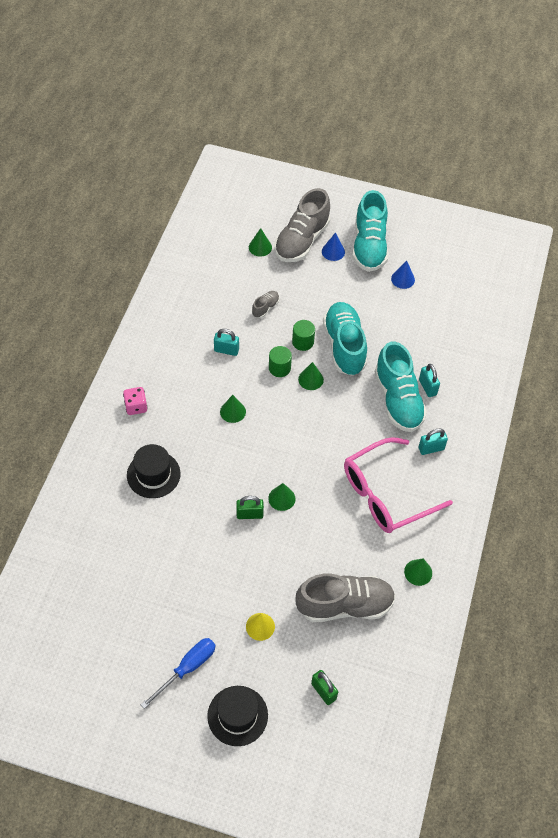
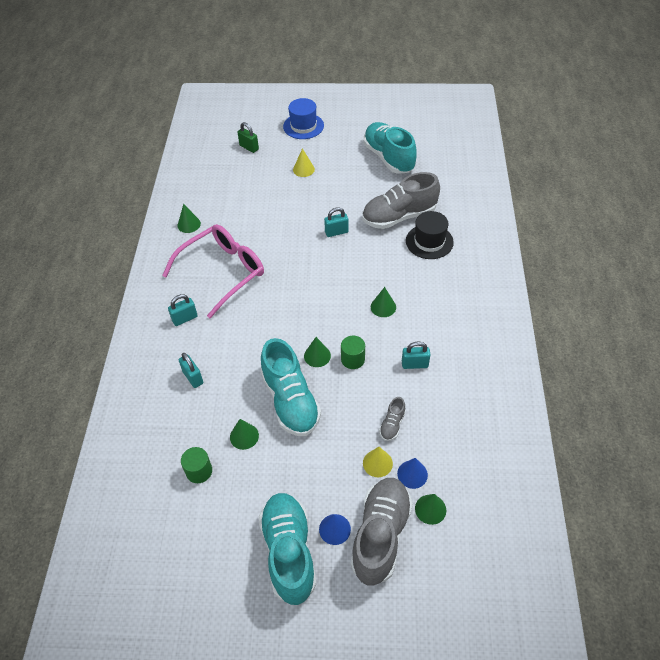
camera: 170 degrees right, 5 degrees down
pink dice [123,387,147,415] -> none
blue screwdriver [141,638,216,709] -> none
black hat [207,686,268,746] -> blue hat [283,98,324,139]
green padlock [236,496,264,519] -> turquoise padlock [324,207,348,237]
green cone [268,483,295,511] -> green cone moved to [230,419,259,450]
green cylinder [292,320,315,351] -> green cylinder moved to [181,447,212,483]
grey shoe [295,573,395,622] -> grey shoe moved to [362,172,440,229]
turquoise shoe [375,342,427,432] -> turquoise shoe moved to [363,122,417,174]
blue cone [391,261,415,289] -> blue cone moved to [397,458,428,489]
none -> yellow cone [363,447,393,477]

